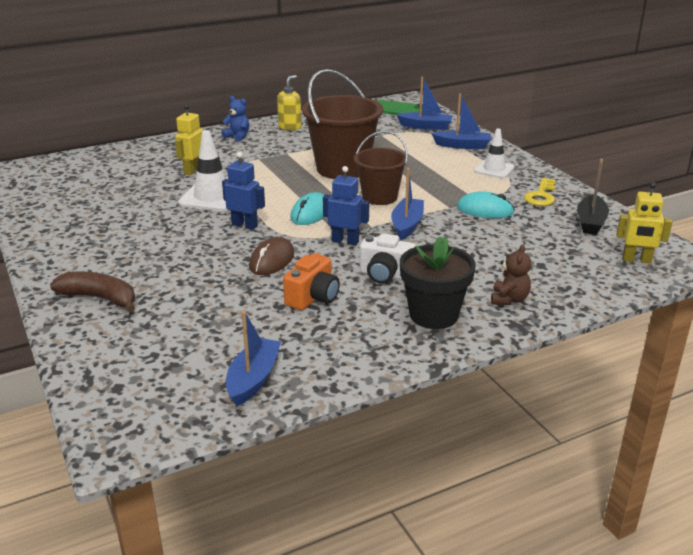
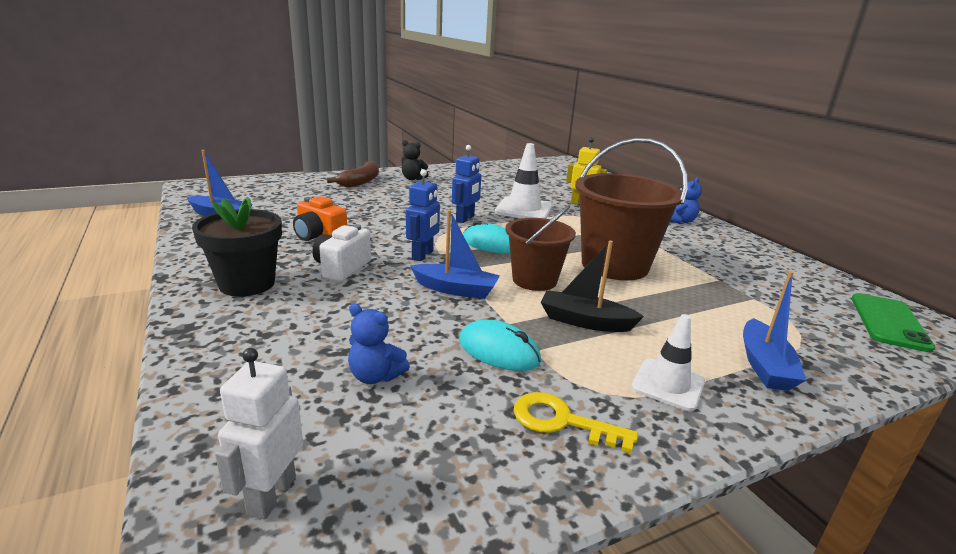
camera: 90 degrees right, 5 degrees down
brown mouse [249,237,294,275] -> none
yellow soap dispenser [277,75,302,130] -> none
blue boat [396,77,453,130] -> none
turquoise mouse [457,191,515,218] -> turquoise mouse turned 75 degrees counterclockwise [459,320,541,371]
brown teddy bear [491,245,531,305] -> none
black boat [577,159,609,235] -> black boat moved to [541,241,644,332]
yellow robot [616,182,673,263] -> white robot [215,348,303,520]
none -> blue teddy bear [348,303,410,384]
none -> black teddy bear [401,140,429,180]

